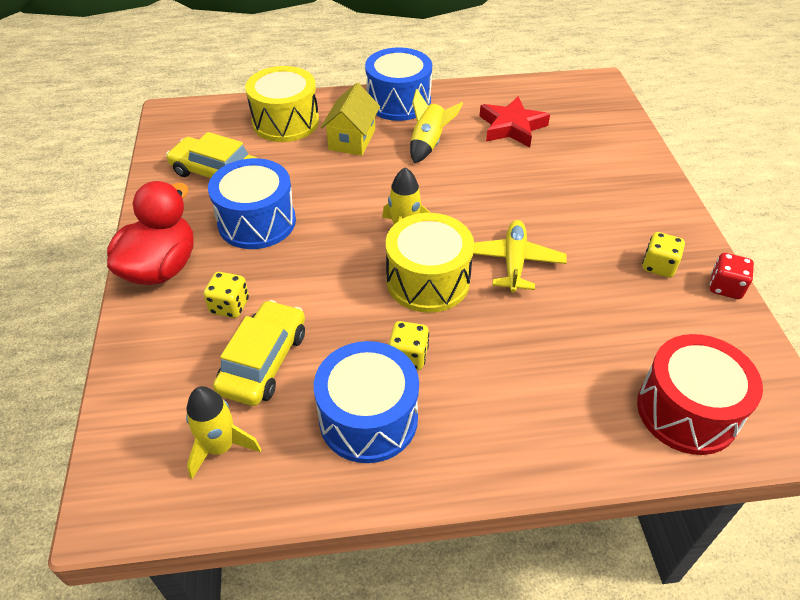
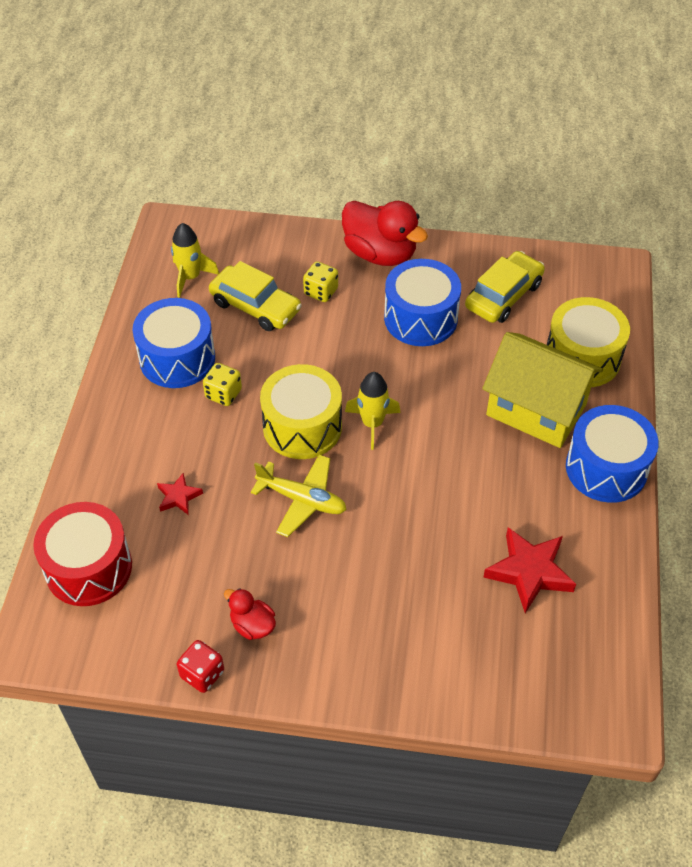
camera: 105 degrees right, 5 degrees up
yellow house [320,83,380,156] -> yellow house [482,332,603,448], size x1.59
yellow rocket [410,89,463,163] -> none
yellow dice [642,232,685,278] -> red duck [224,588,276,640]
none -> red star [157,473,203,515]

